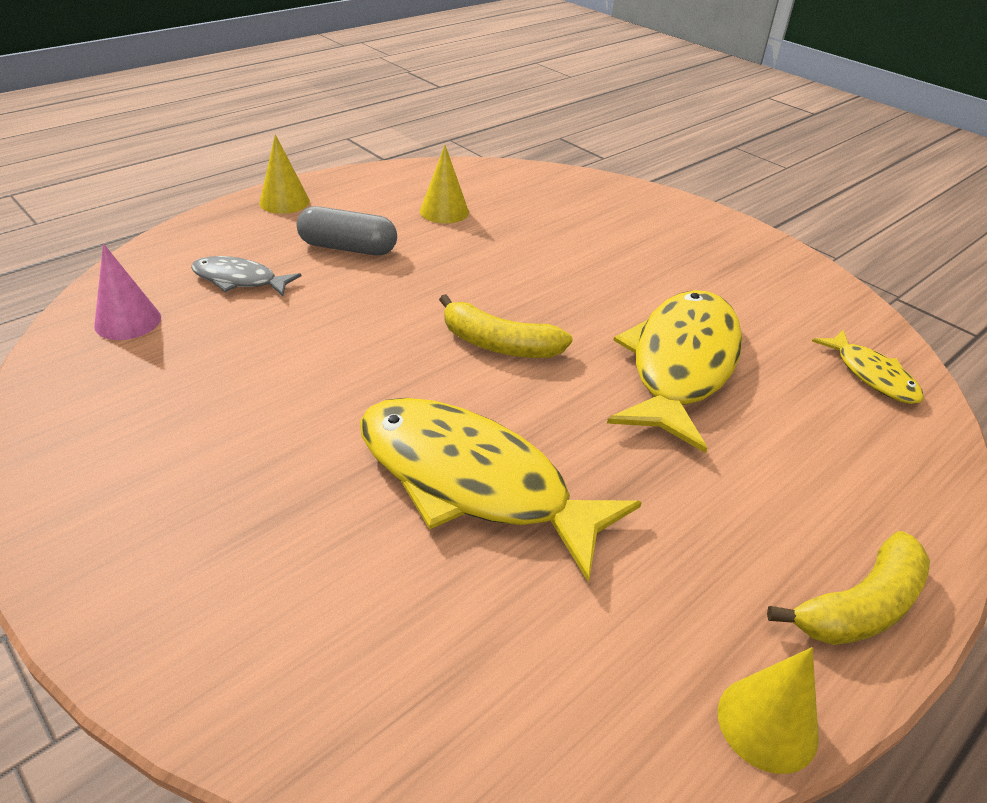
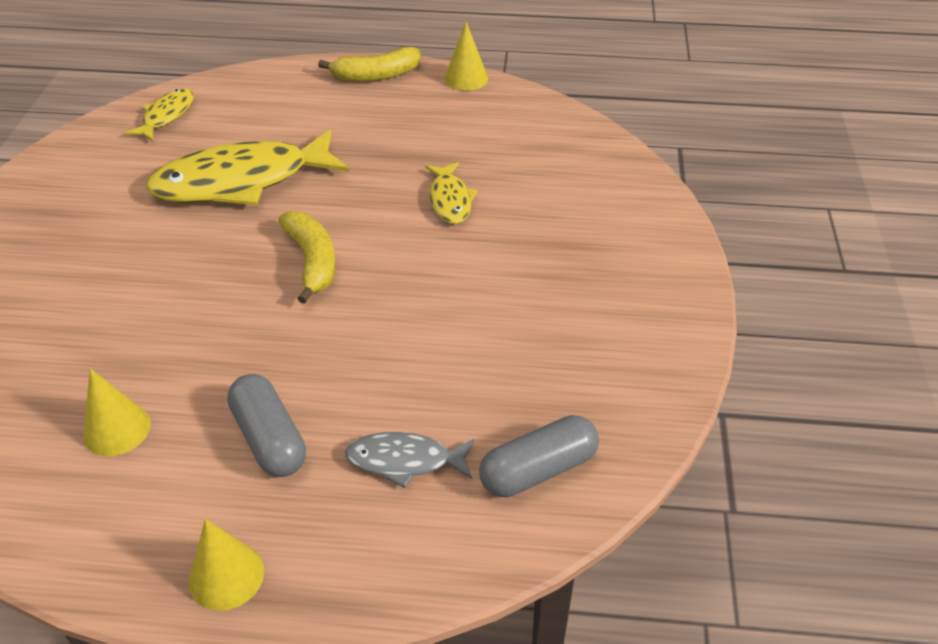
camera: 130 degrees left, 5 degrees up
pink cone [94,244,161,340] -> grey capsule [479,415,599,497]
grey fish [191,256,301,296] -> grey fish turned 120 degrees clockwise [345,432,474,488]
yellow fish [360,398,642,583] -> yellow fish [425,162,478,224], size x0.49
yellow banana [767,531,930,645] -> yellow banana turned 150 degrees clockwise [318,47,421,82]

